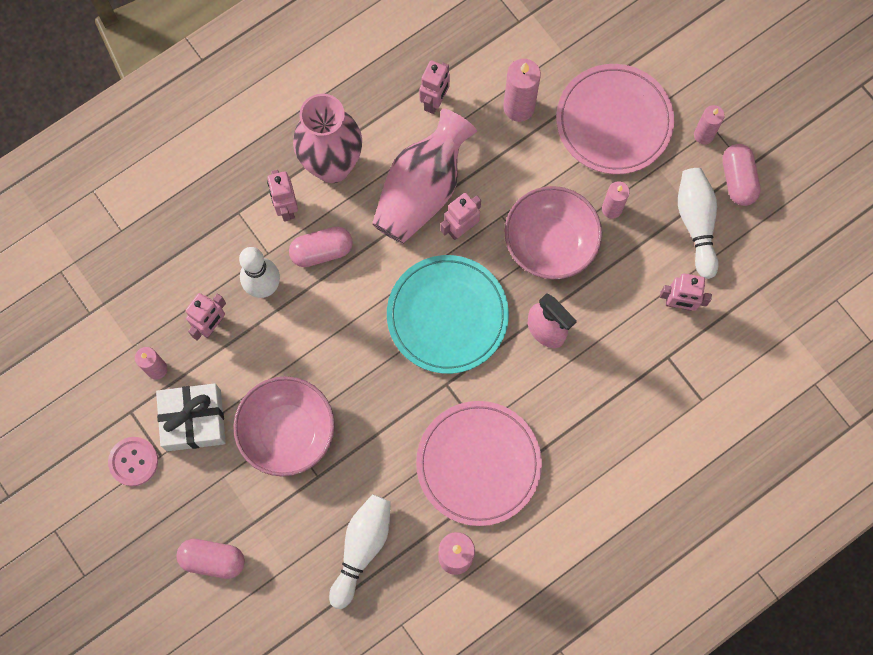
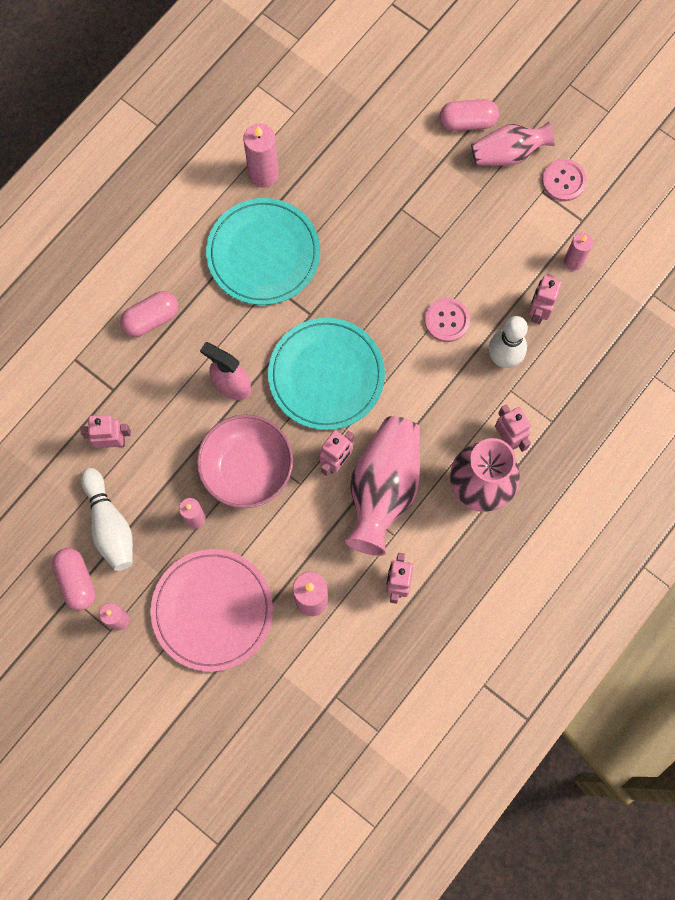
camera: 165 degrees right, 0 degrees up
white gift [156,383,226,451] -> none
pink bowl [233,376,335,476] -> none
pink capsule [289,226,353,267] -> pink capsule moved to [120,291,178,337]
white bowling pin [329,494,391,609] -> none
pink plate [416,401,542,526] -> turquoise plate [206,198,320,305]
none -> pink button [425,298,470,342]
none -> pink vase [471,122,555,166]

